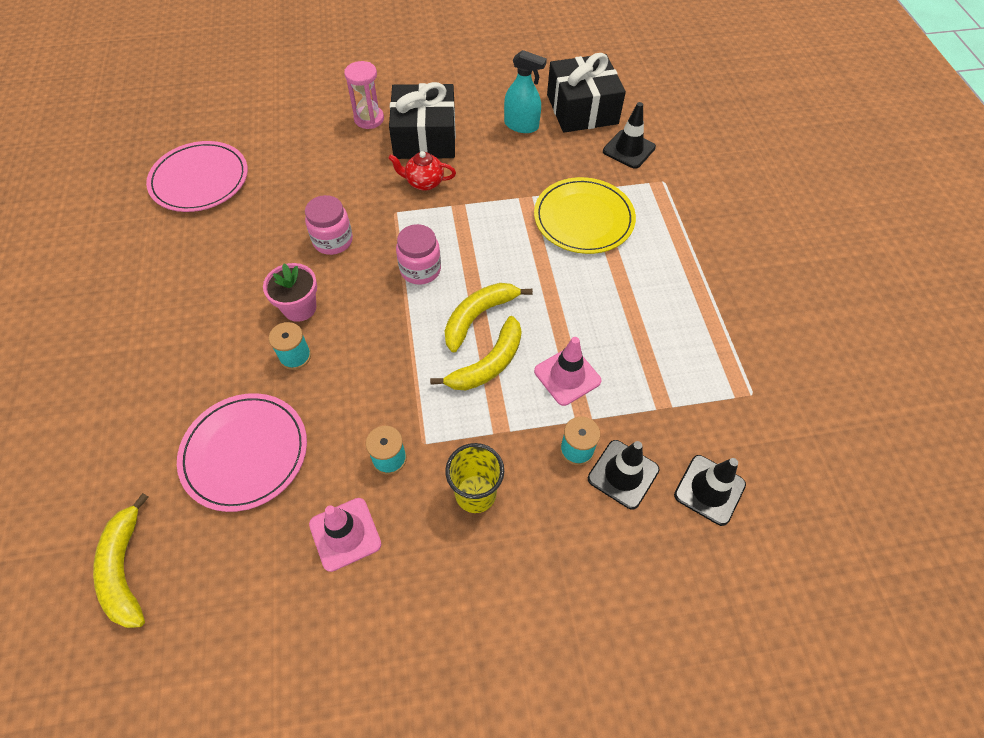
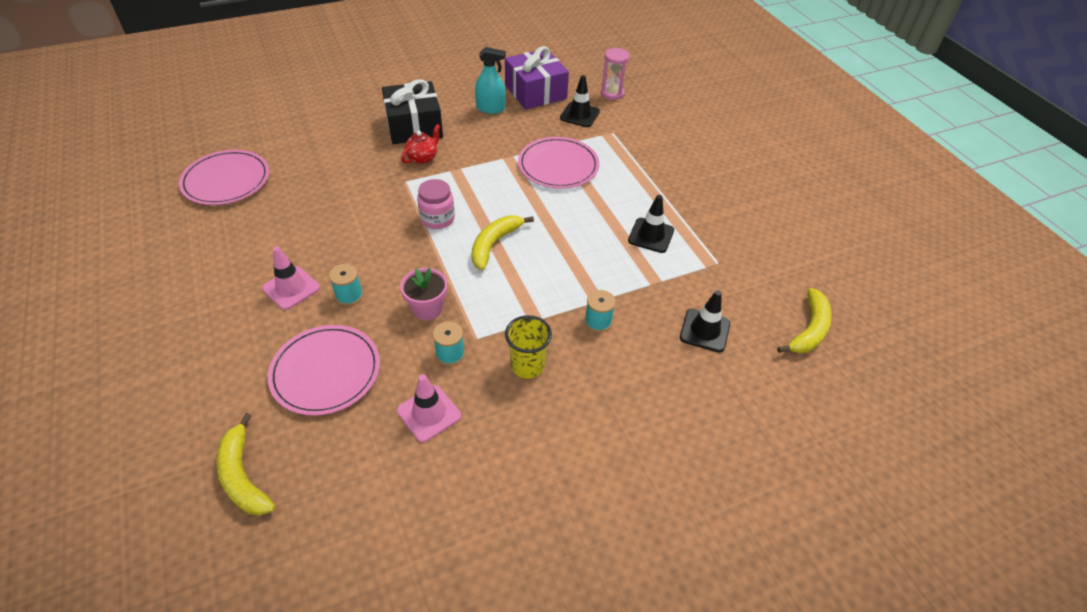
camera: 15 degrees left, 10 degrees down
pink flower pot [263,263,317,322] -> pink flower pot moved to [400,268,447,320]
pink jar [305,195,353,255] -> none
pink hourglass [344,61,384,129] -> pink hourglass moved to [601,48,630,100]
red teapot [388,151,456,191] -> red teapot turned 135 degrees clockwise [401,124,440,164]
yellow banana [430,316,522,390] -> yellow banana moved to [777,288,832,353]
yellow plate [534,177,636,254] -> pink plate [518,137,599,189]
pink traffic cone [534,337,601,406] -> pink traffic cone moved to [262,246,320,310]
black gift [547,53,626,133] -> purple gift [505,46,569,110]
black traffic cone [588,440,659,510] -> black traffic cone moved to [628,195,674,253]

